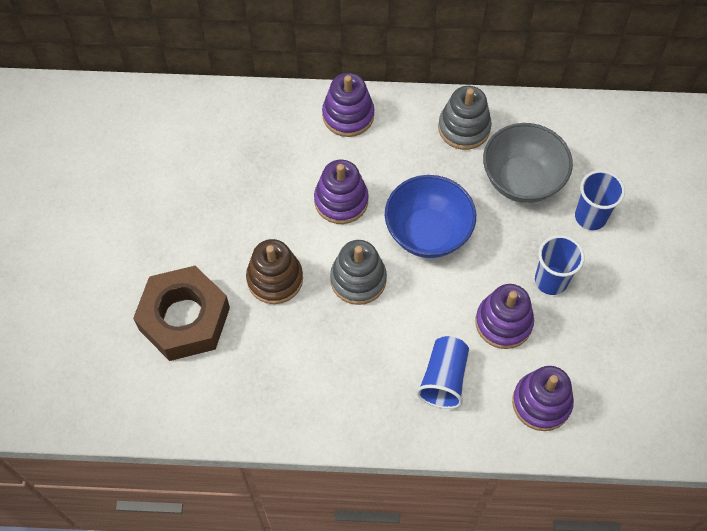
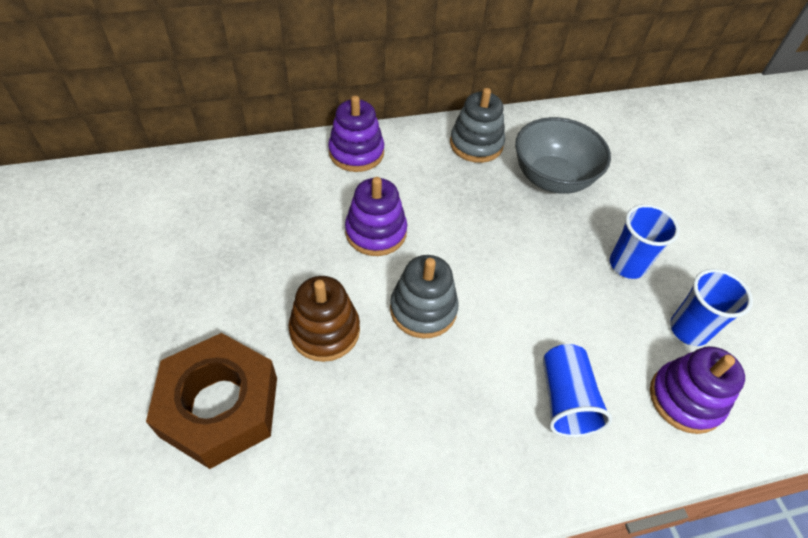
camera: 20 degrees left, 10 degrees down
blue bowl [385,175,476,258] -> none
purple stacking toy [475,284,534,349] -> none
blue cup [575,170,625,230] -> blue cup moved to [670,269,753,346]

